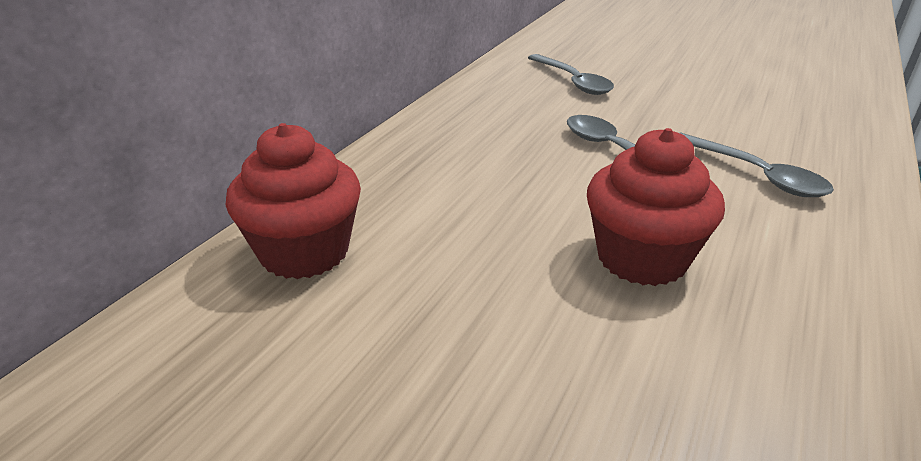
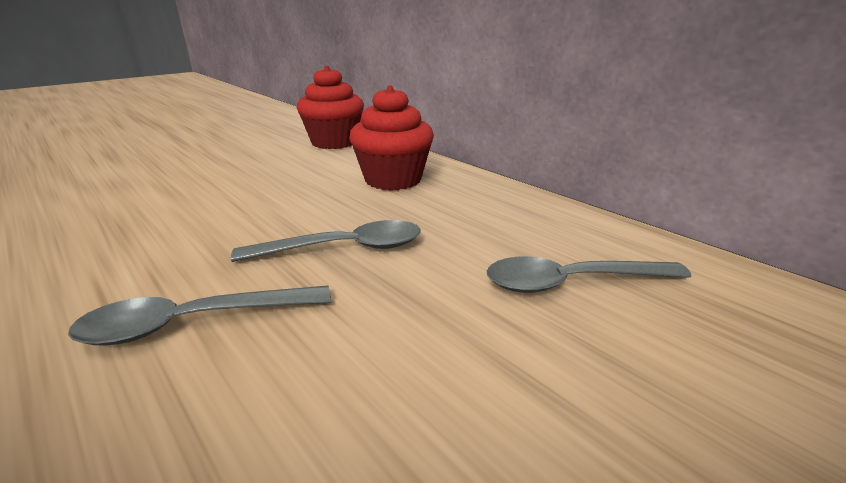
camera: 110 degrees right, 5 degrees down
red cupcake [587,128,725,286] -> red cupcake moved to [349,85,434,191]

